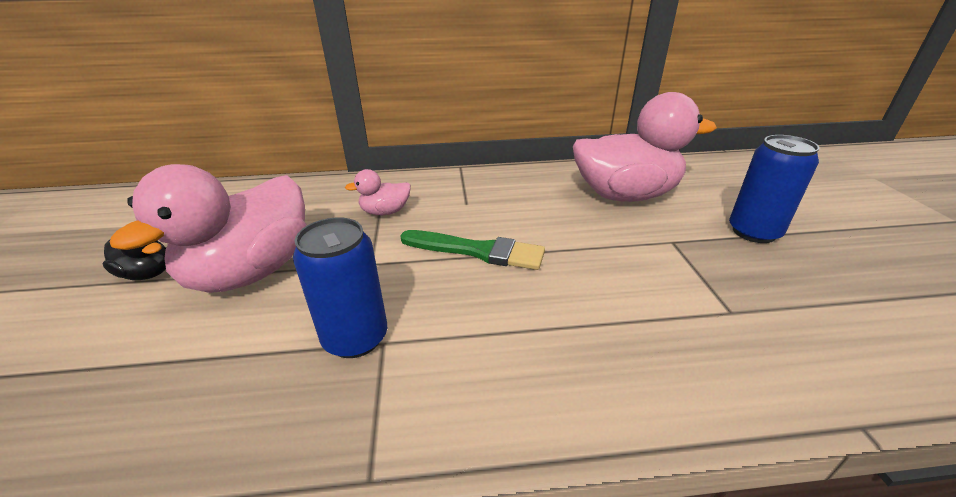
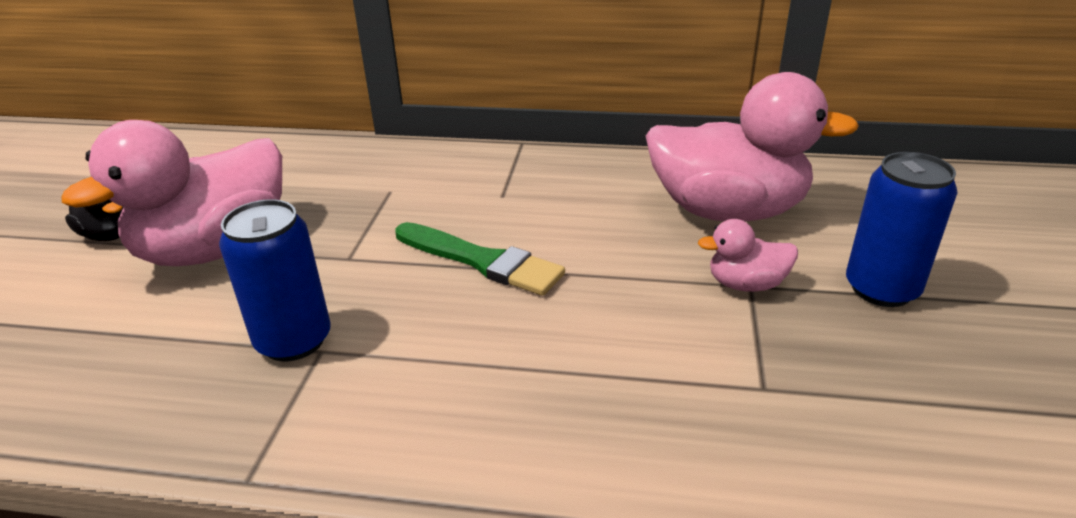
camera: 15 degrees right, 0 degrees up
pink duck [345,169,411,215] -> pink duck moved to [698,219,798,292]

